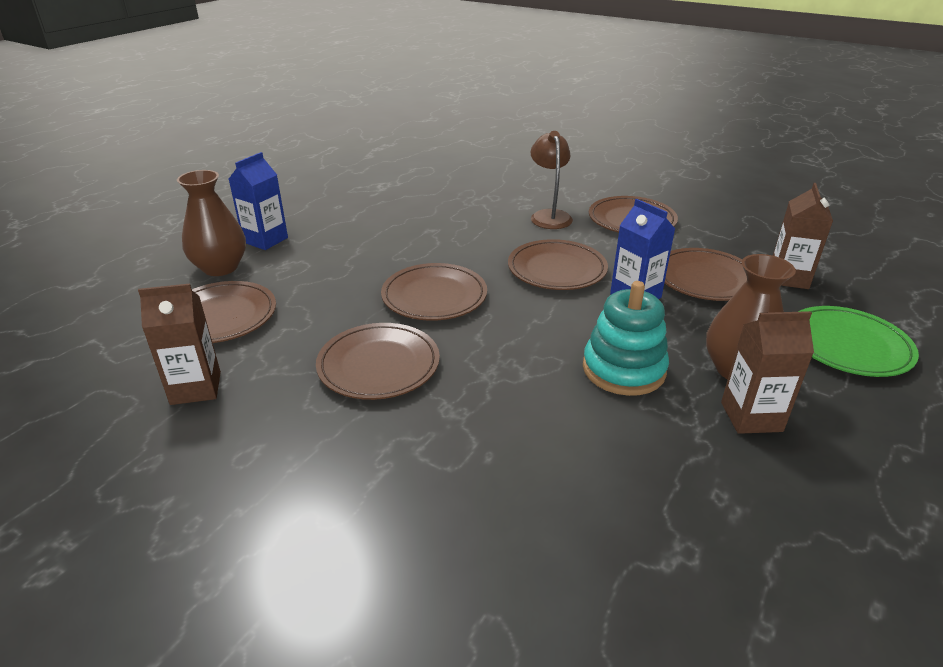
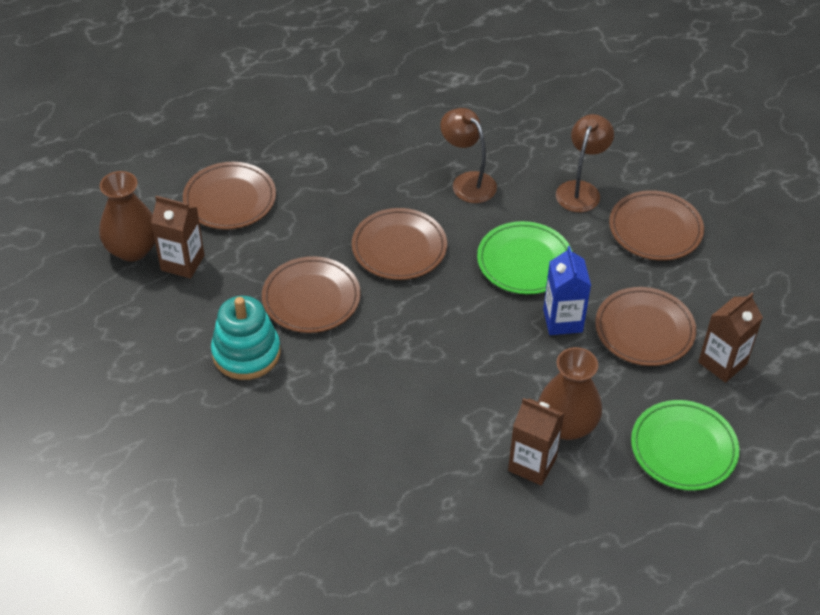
camera: 30 degrees right, 15 degrees up
brown vase [177,170,246,276] -> brown vase moved to [99,171,155,261]
blue carton [229,152,288,250] -> none
brown plate [508,239,608,290] -> green plate [477,221,572,294]
turquoise stacking toy [583,281,669,396] -> turquoise stacking toy moved to [211,296,280,380]
none -> brown lamp [440,108,497,203]

